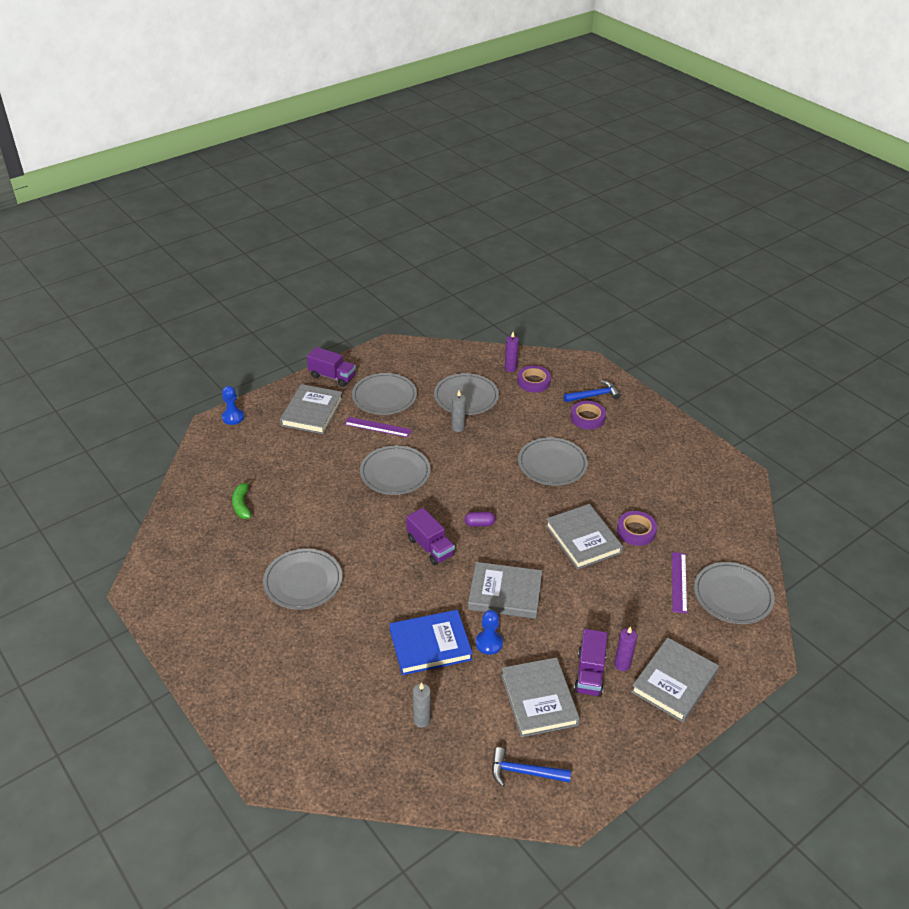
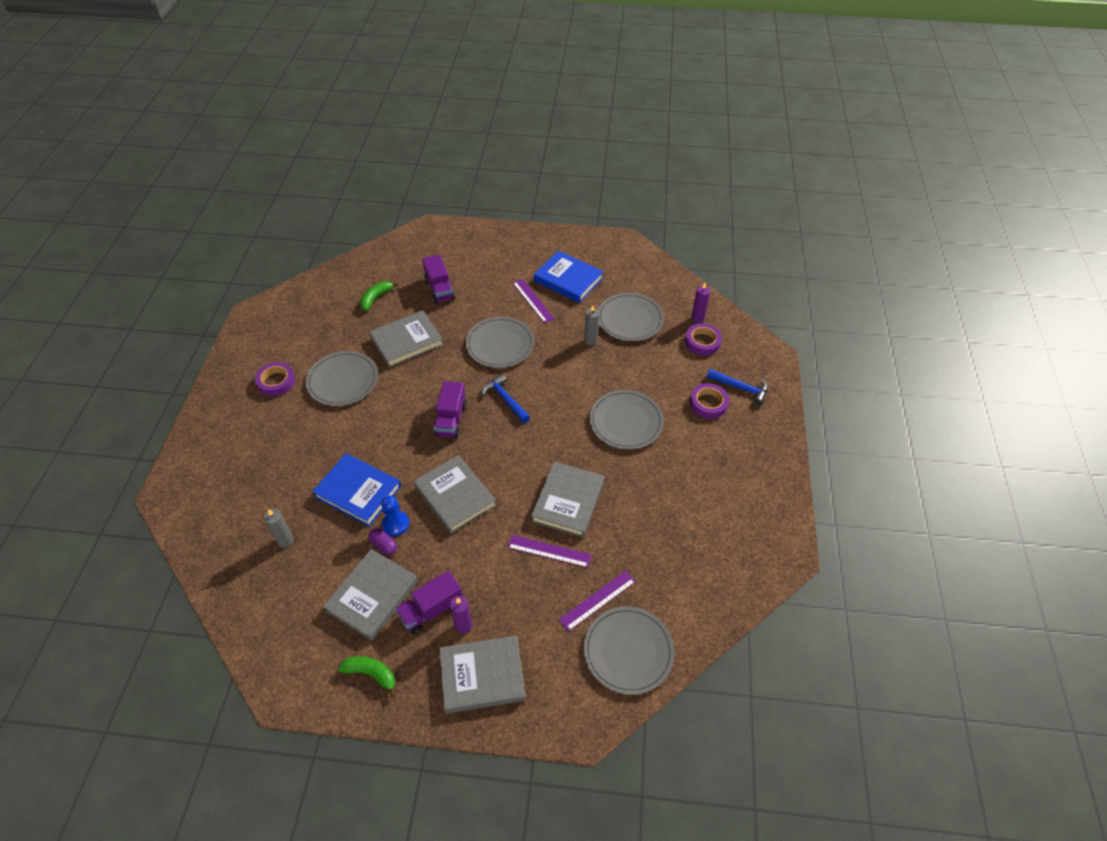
camera: 45 degrees right, 10 degrees up
blue pawn [222,386,244,425] -> none
grey book [280,384,343,434] -> grey book moved to [369,310,443,368]
purple truck [307,347,356,387] -> purple truck moved to [422,254,455,304]
grey plate [352,373,417,415] -> blue book [534,251,604,303]
purple capsule [465,512,495,527] -> purple capsule moved to [368,528,397,555]
blue hammer [492,747,571,787] -> blue hammer moved to [482,373,530,423]
purple tape [617,511,657,546] -> purple tape moved to [255,362,295,396]
none -> green banana [338,656,396,697]
none -> purple ruler [507,535,591,568]

